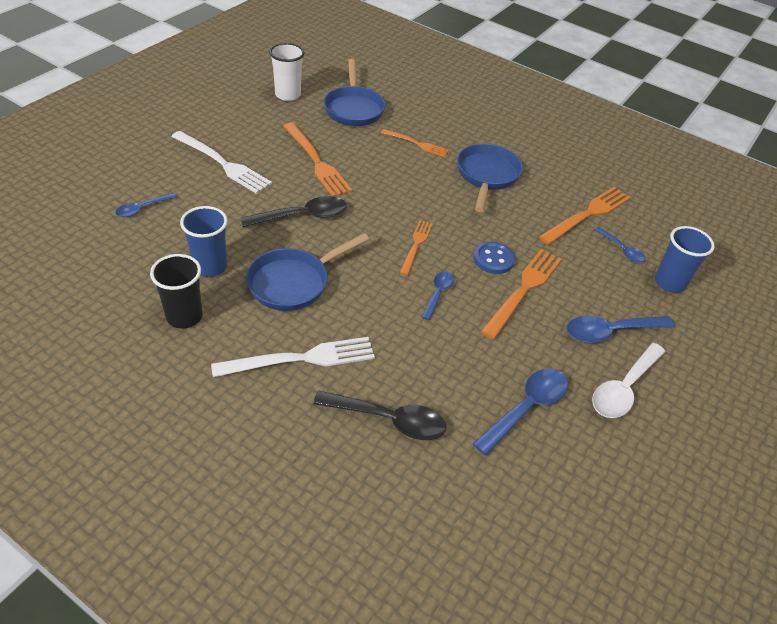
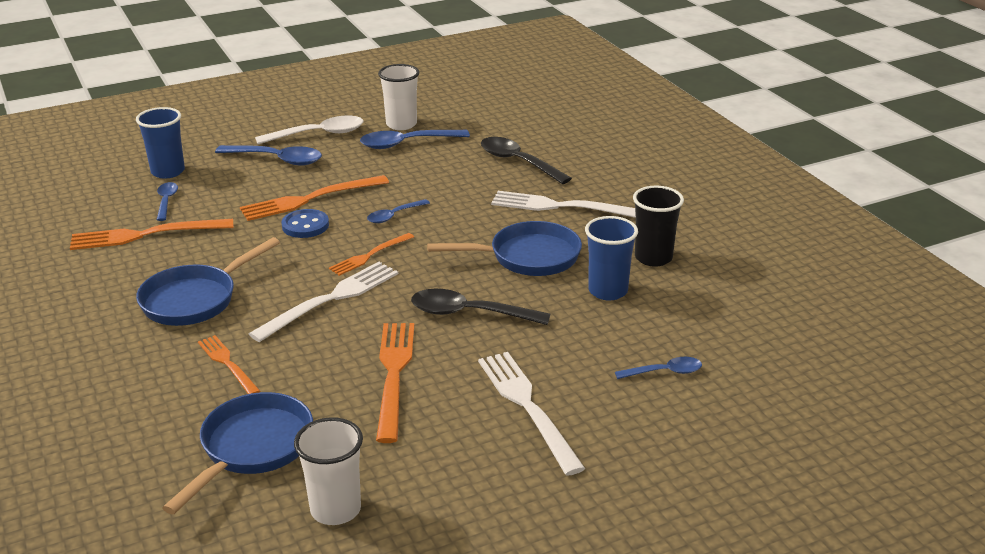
camera: 145 degrees left, 15 degrees down
none -> white fork [249,262,398,342]
none -> white cup [378,64,419,130]

